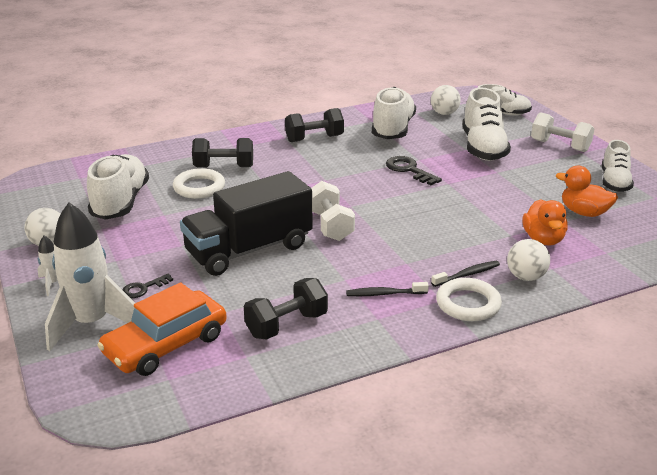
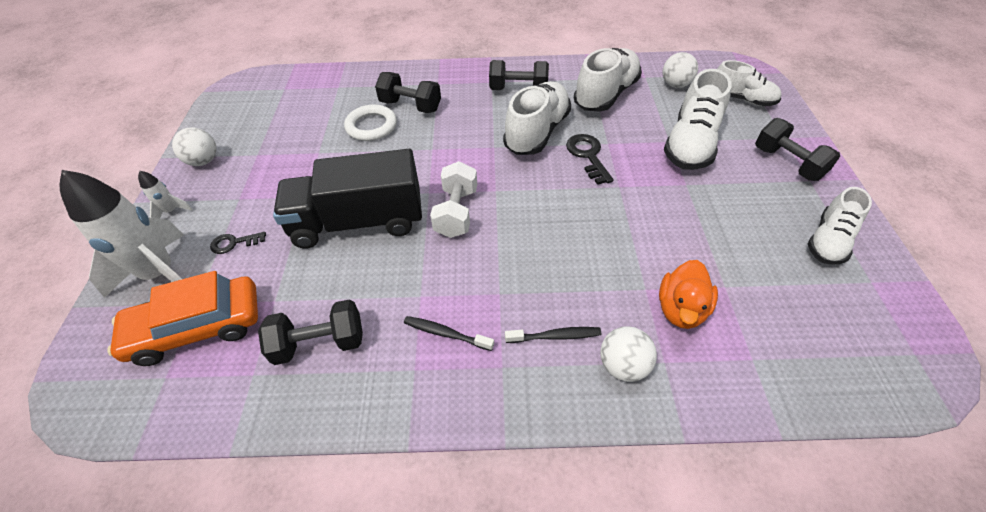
camera: 25 degrees right, 20 degrees up
white shoe [87,154,149,220] -> white shoe moved to [503,81,571,155]
white ring [436,278,502,321] -> none
white dumbbell [531,112,594,152] -> black dumbbell [755,118,840,181]
orange duck [556,166,618,217] -> none

